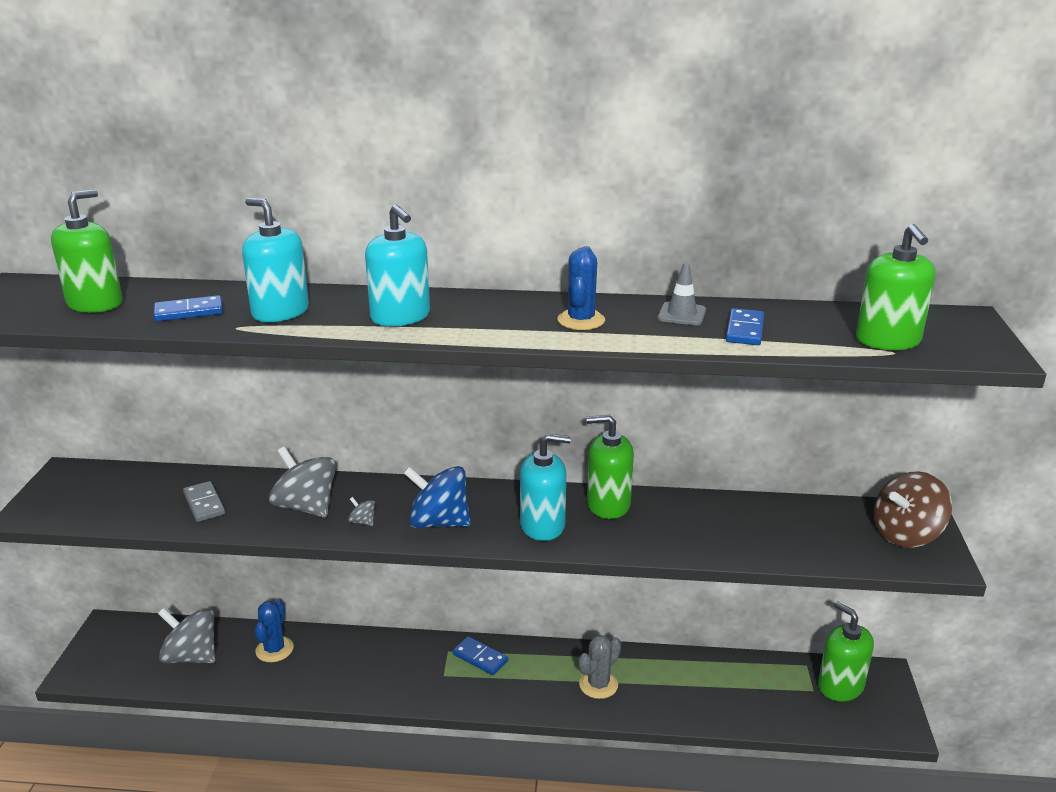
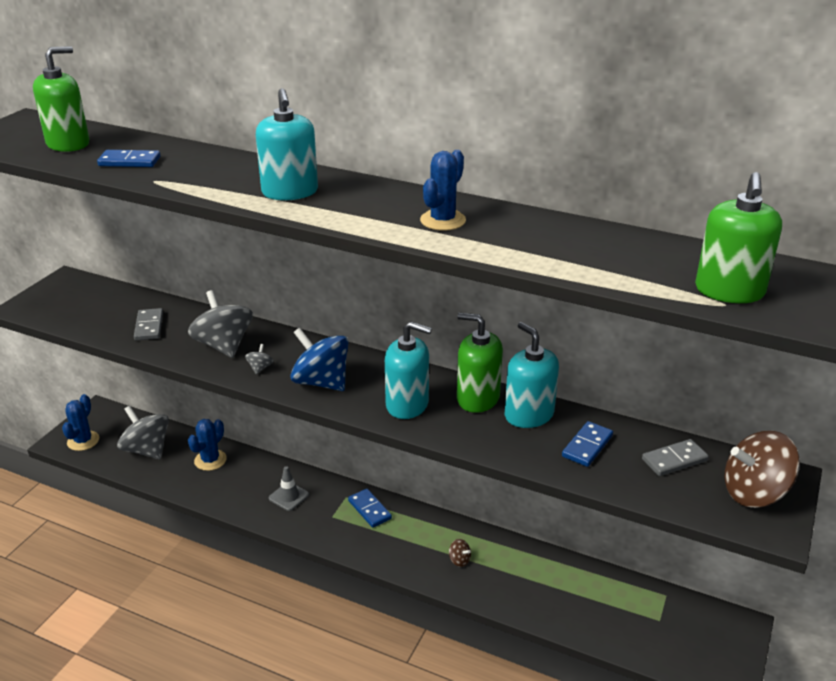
camera: 20 degrees right, 5 degrees up
turquoise soap dispenser [242,198,309,322] -> turquoise soap dispenser moved to [505,322,559,428]
grey spinning top [348,497,375,526] -> grey spinning top turned 45 degrees clockwise [245,344,273,374]
grey cactus [578,635,621,699] -> brown spinning top [449,539,471,567]
grey traffic cone [658,263,706,325] -> grey traffic cone moved to [269,466,309,511]
blue domino [726,308,764,345] -> blue domino moved to [562,421,613,467]
green soap dispenser [818,601,874,701] -> none
none -> blue cactus [62,394,99,451]
none -> grey domino [642,439,709,476]

